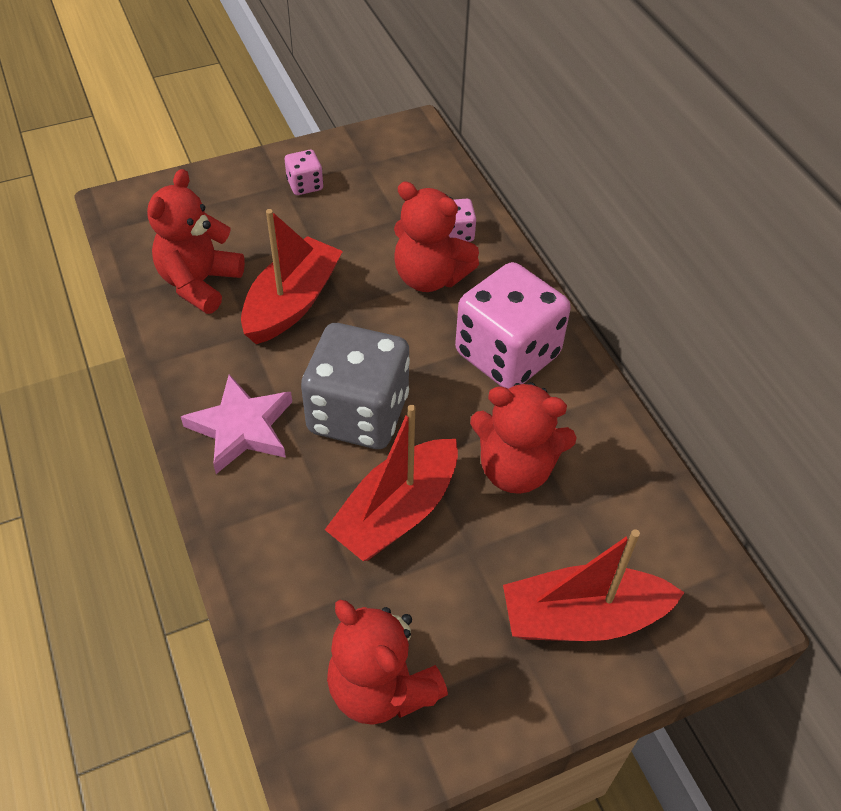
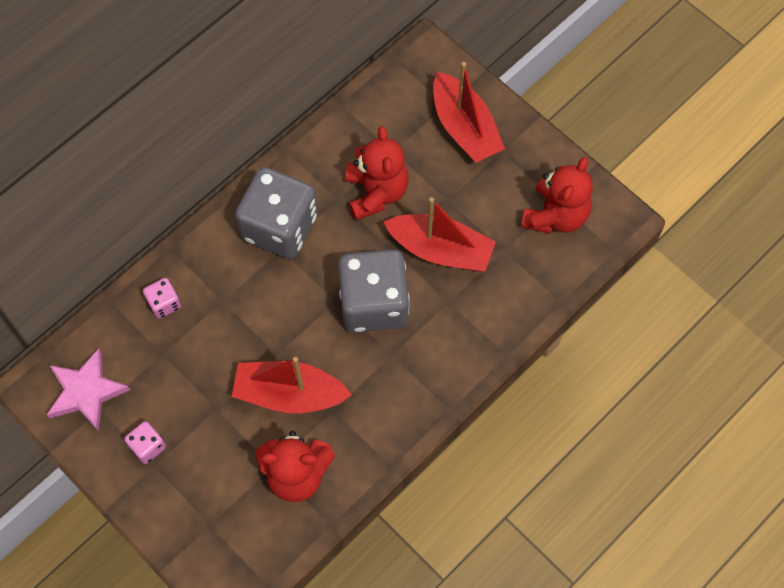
camera: 110 degrees left, 15 degrees up
pink star [181,374,292,474] -> pink star moved to [46,348,130,432]
red teddy bear [394,181,479,292] -> none
pink dice [455,262,571,389] -> grey dice [235,167,318,259]

